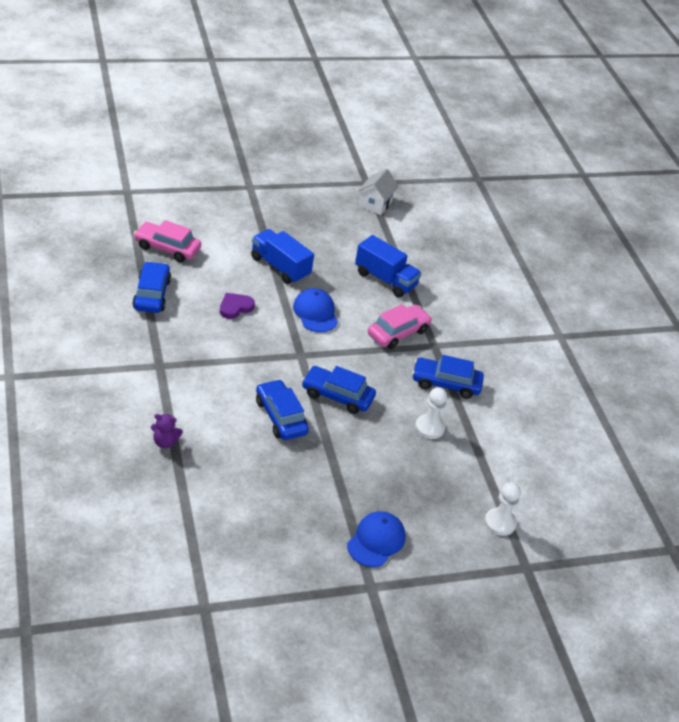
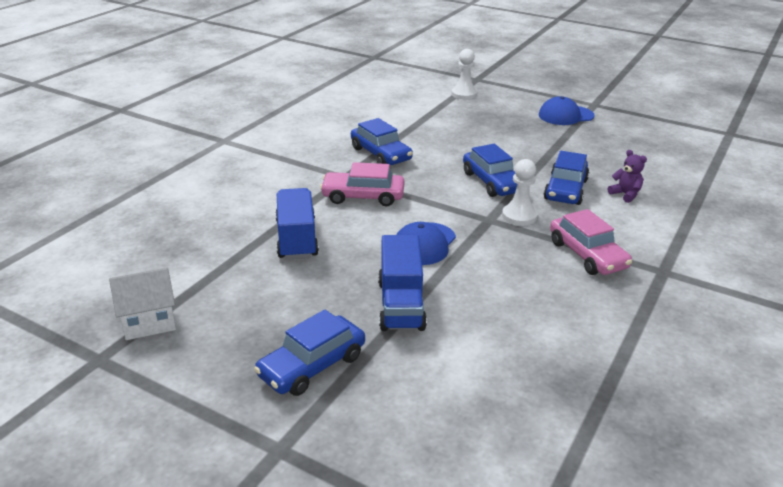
camera: 130 degrees left, 10 degrees down
blue car [132,261,171,313] -> blue car moved to [254,310,365,396]
pink car [134,220,201,262] -> pink car moved to [550,209,632,275]
purple teddy bear [151,414,183,448] -> purple teddy bear moved to [608,150,647,203]
purple heart [220,293,255,319] -> none
white pawn [415,387,447,439] -> white pawn moved to [502,159,538,226]

